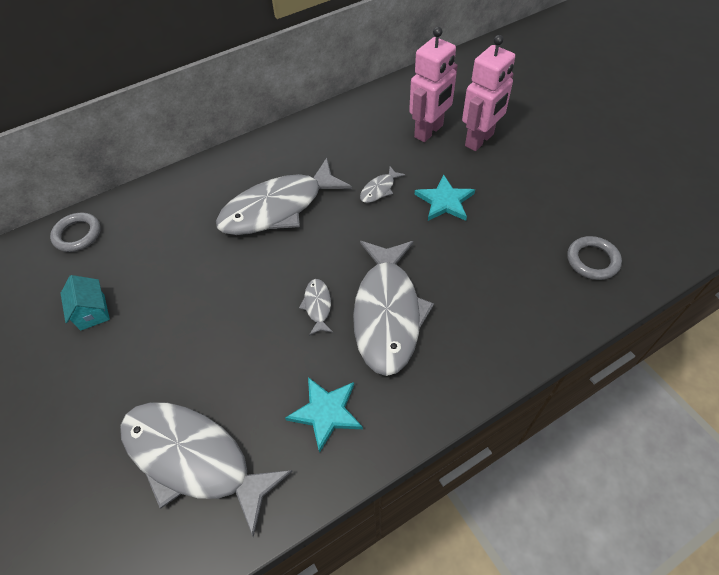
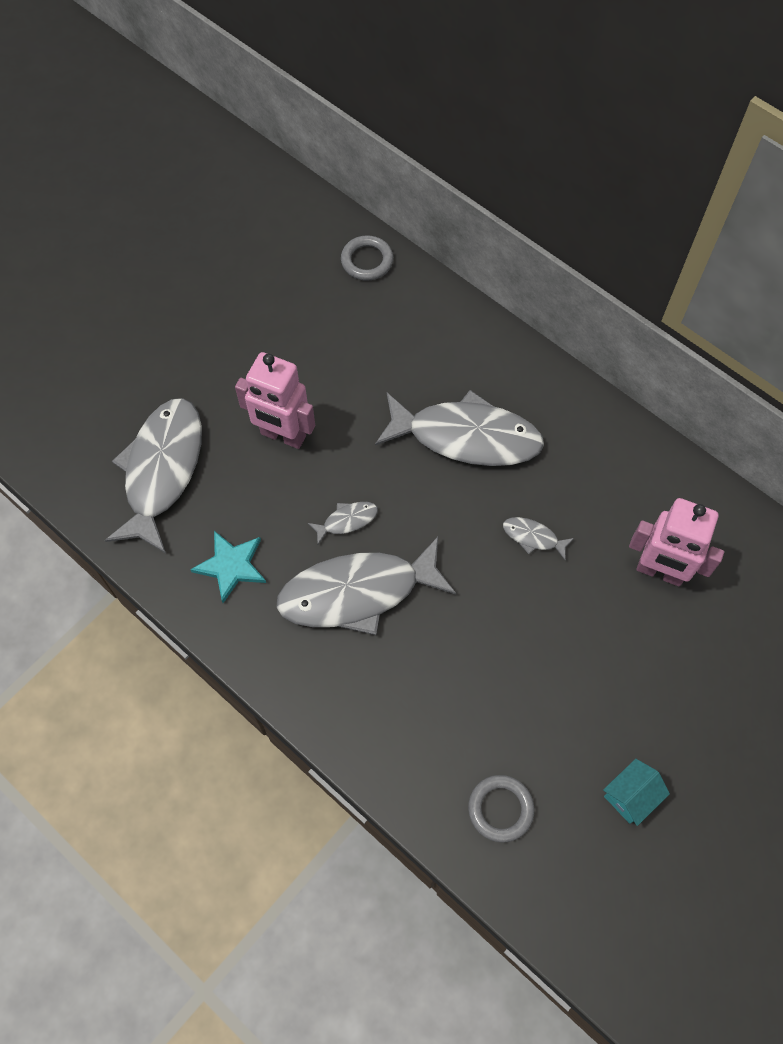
camera: 70 degrees right, 10 degrees up
turquoise house [60,275,110,331] -> turquoise house moved to [603,759,670,826]
grey fish [216,158,352,235] -> grey fish turned 150 degrees clockwise [375,390,544,466]
turquoise star [415,174,475,221] -> none
pink robot [462,35,515,151] -> pink robot moved to [235,352,315,449]

